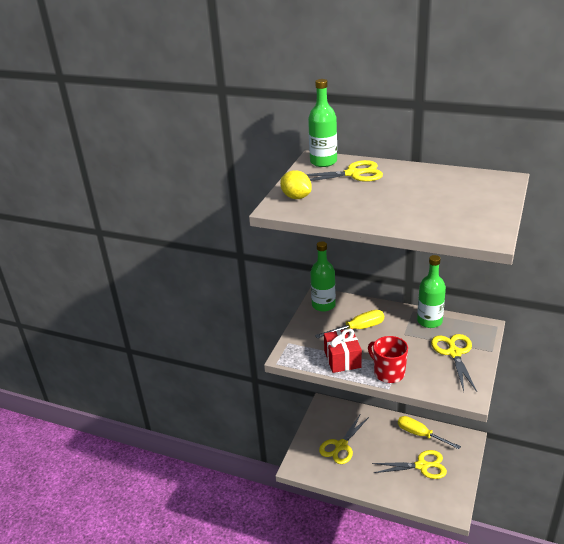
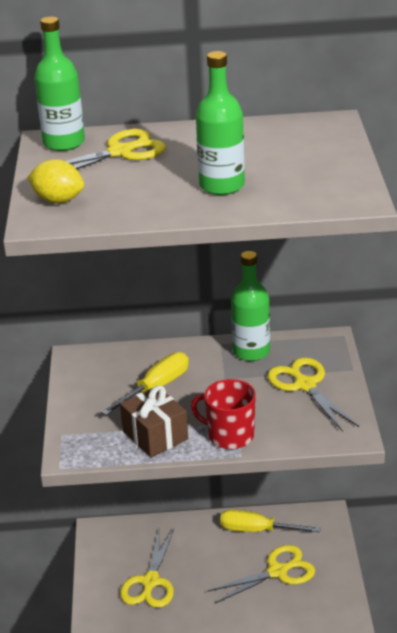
camera: 25 degrees left, 0 degrees up
green bottle [310,242,336,312] -> green bottle moved to [196,51,245,195]
red gift [324,328,362,373] -> brown gift [120,385,188,457]

